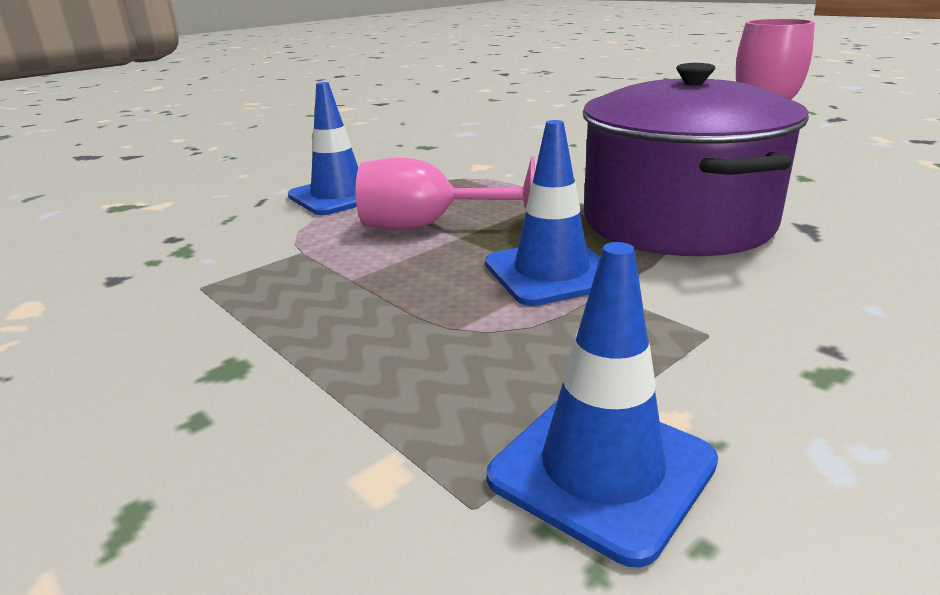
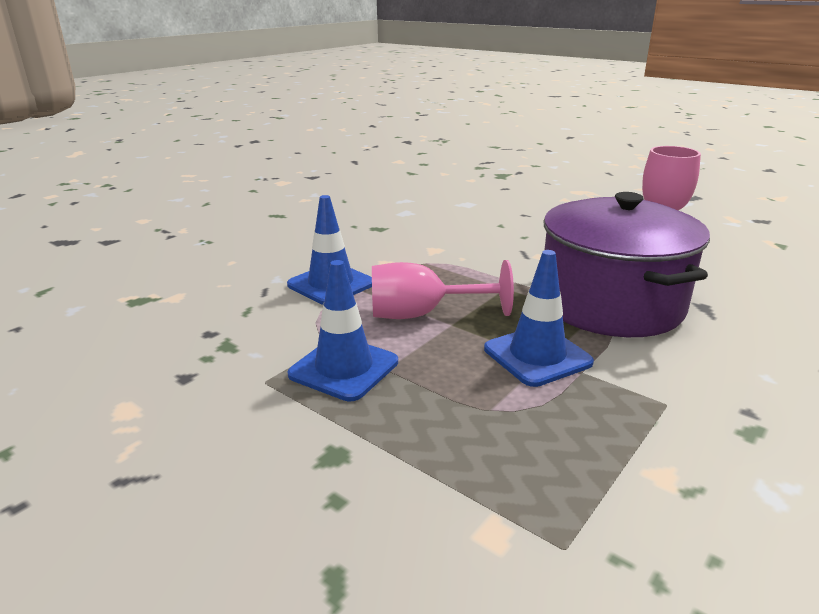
camera: 10 degrees left, 0 degrees up
blue traffic cone [487,242,718,568] -> blue traffic cone moved to [287,260,398,401]

